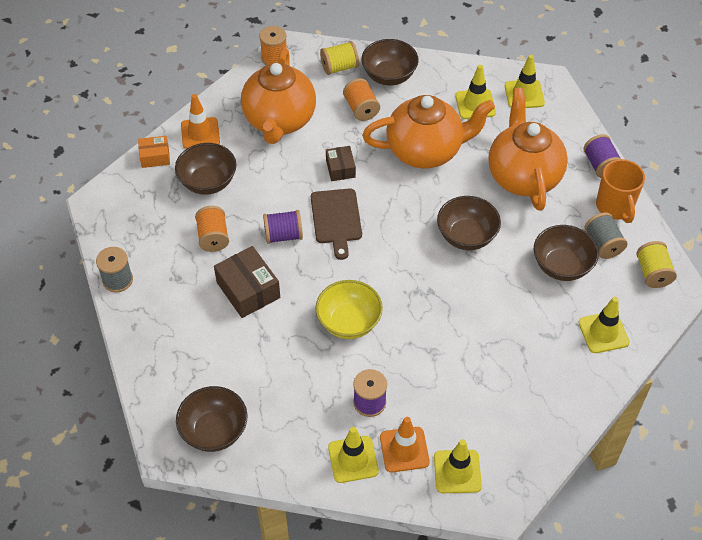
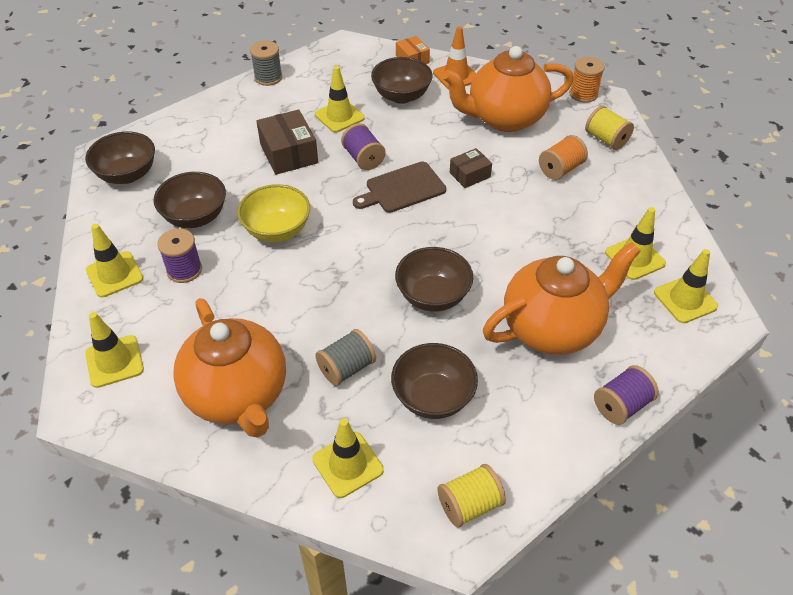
camera: 70 degrees right, 5 degrees down
orange spool [195,206,229,252] -> yellow traffic cone [315,66,365,133]
brown box [214,246,280,318] -> brown box turned 60 degrees counterclockwise [256,110,318,175]
brown bowl [361,39,419,85] -> brown bowl moved to [154,172,226,228]
orange teapot [362,95,495,168] -> orange teapot moved to [173,298,286,438]
orange traffic cone [380,417,430,472] -> none
grey spool [585,212,628,259] -> grey spool moved to [315,329,376,386]
orange mug [596,159,645,223] -> none

